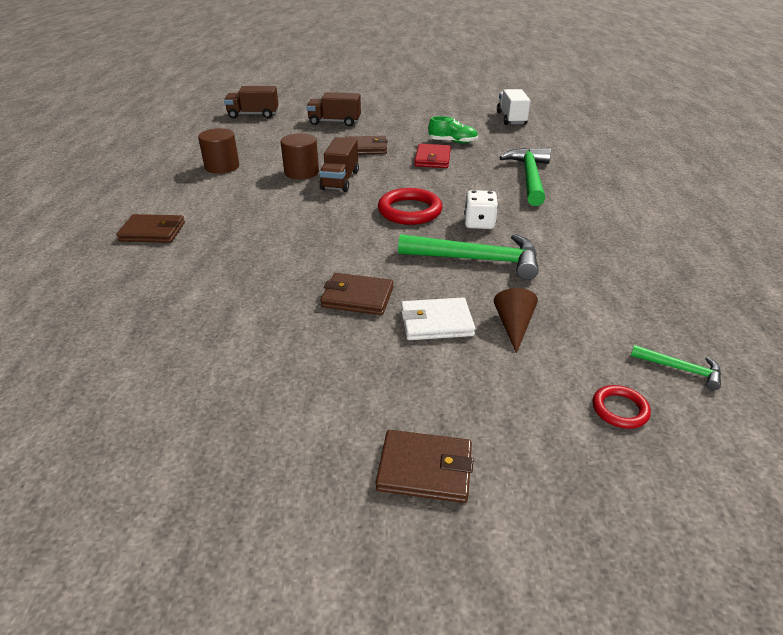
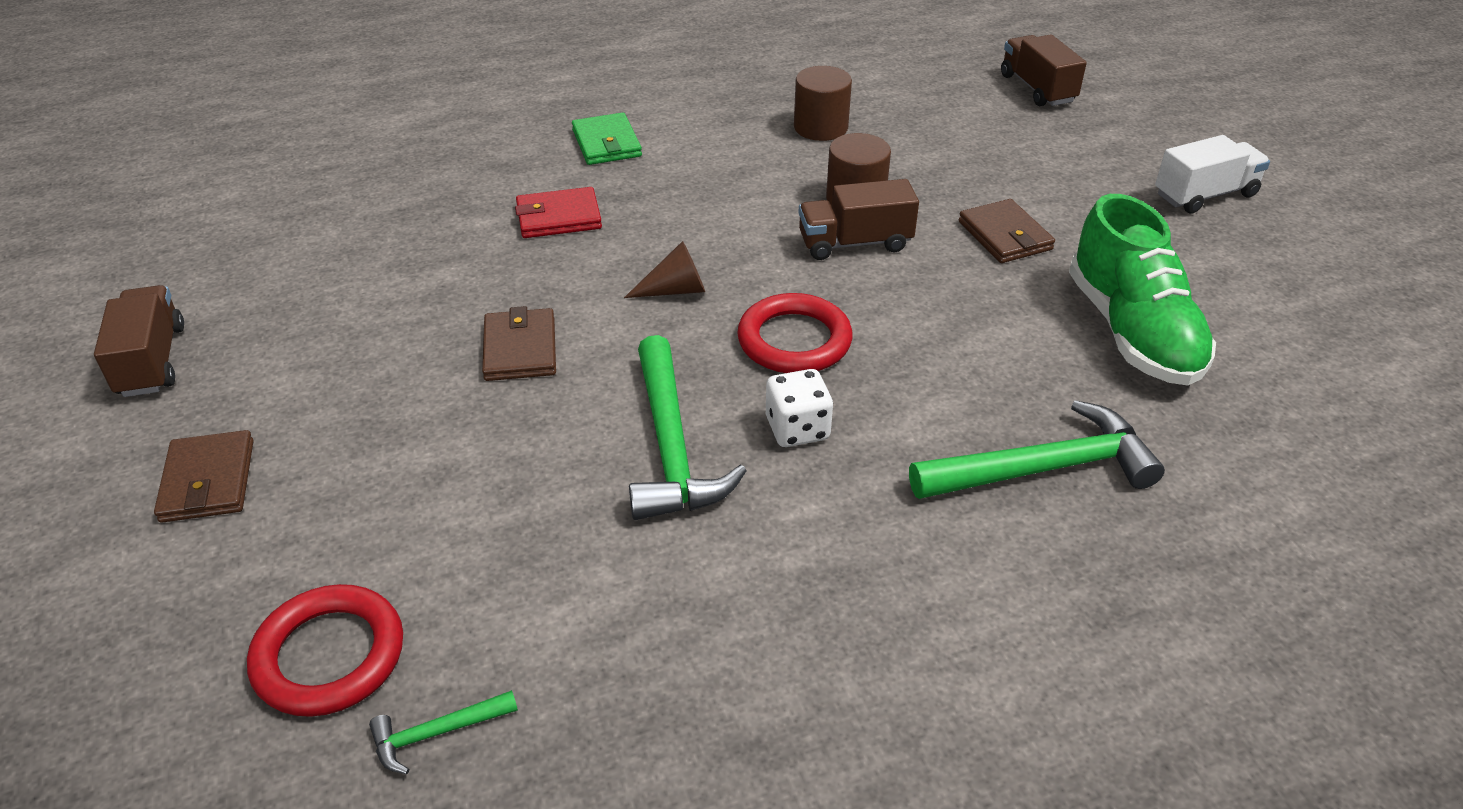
camera: 70 degrees right, 5 degrees up
brown wallet [116,214,185,243] -> green wallet [572,112,642,165]
brown truck [306,92,361,126] -> brown truck moved to [94,285,184,397]
white wallet [401,297,475,340] -> none
red wallet [414,144,451,168] -> red wallet moved to [515,187,602,238]
green shoe [428,116,478,143] -> green shoe [1069,194,1216,385], size x1.96
brown cone [494,288,538,354] -> brown cone moved to [624,241,705,298]
white truck [497,89,530,125] -> white truck moved to [1155,135,1270,214]
red ring [593,385,651,429] -> red ring [247,584,403,717], size x1.84
green hammer [631,345,721,390] -> green hammer turned 60 degrees clockwise [369,690,518,774]

